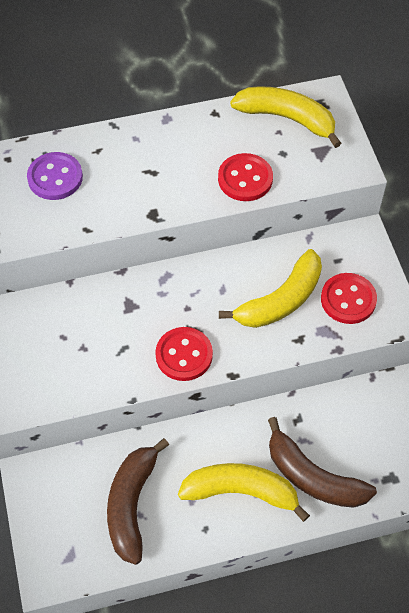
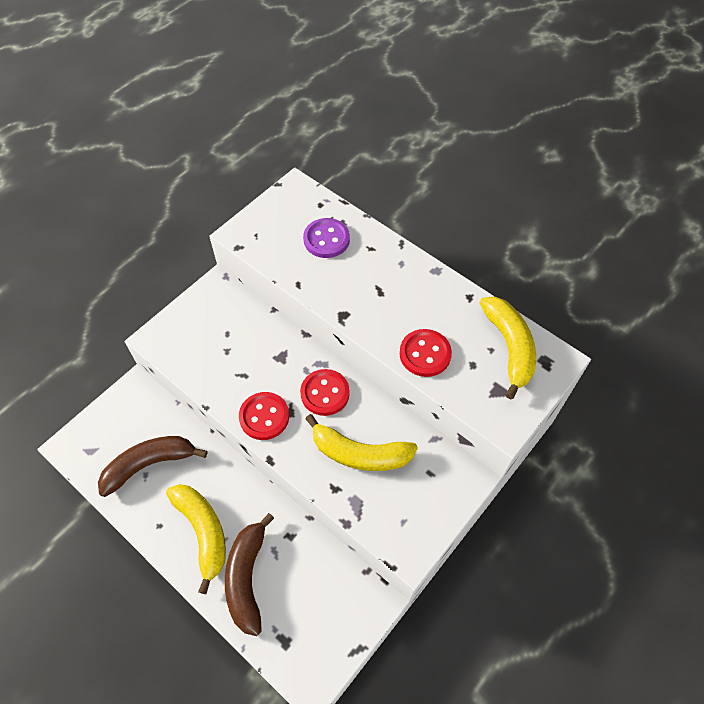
camera: 55 degrees right, 0 degrees up
red button [321,273,377,324] -> red button moved to [300,369,350,416]

